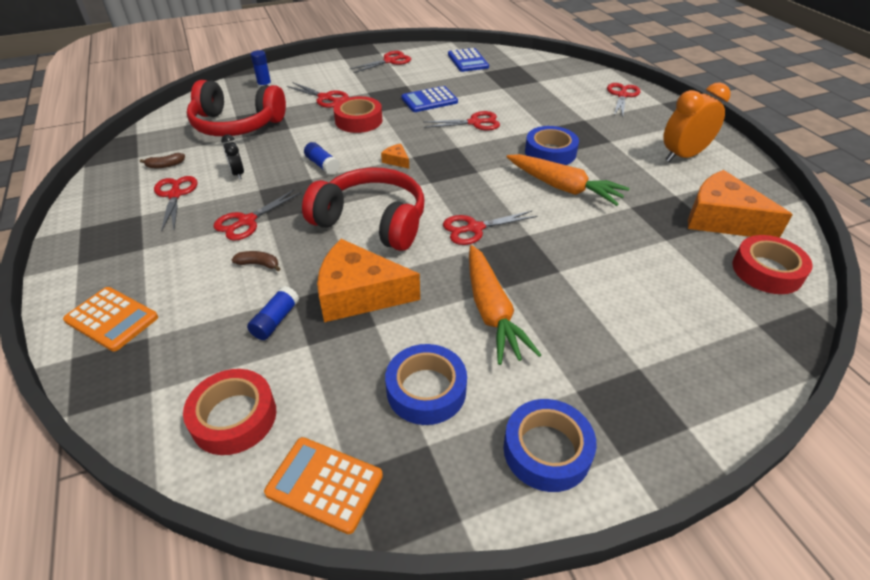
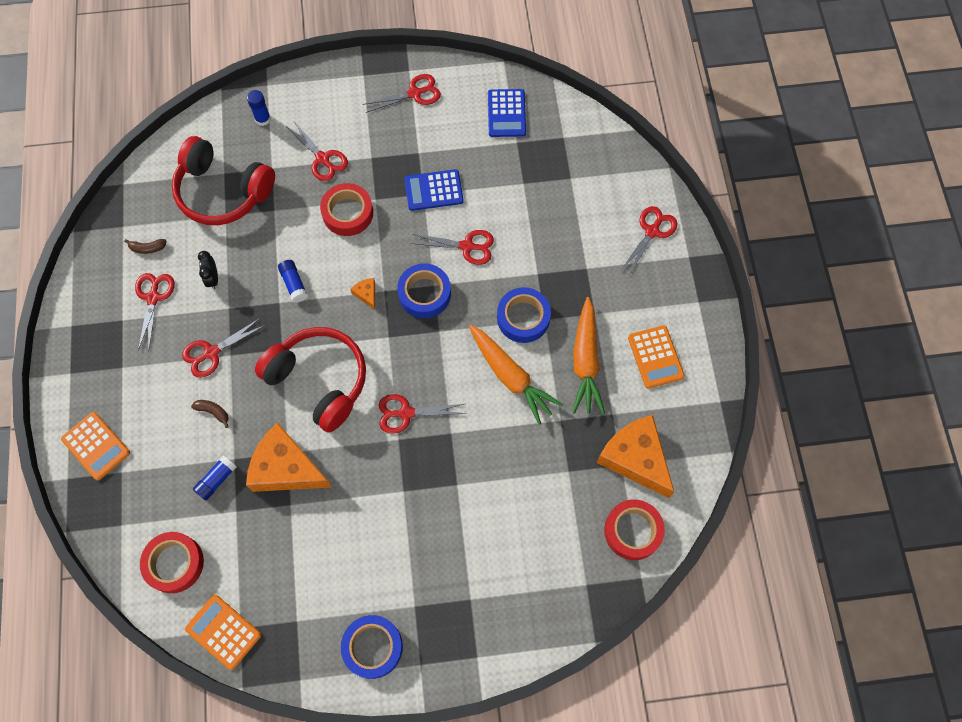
camera: 15 degrees right, 25 degrees up
blue tape [385,344,467,425] -> blue tape moved to [397,264,451,318]
orange carrot [469,245,541,365] -> orange carrot moved to [572,297,605,414]
orange clock [663,82,731,162] -> orange calculator [628,325,685,389]

